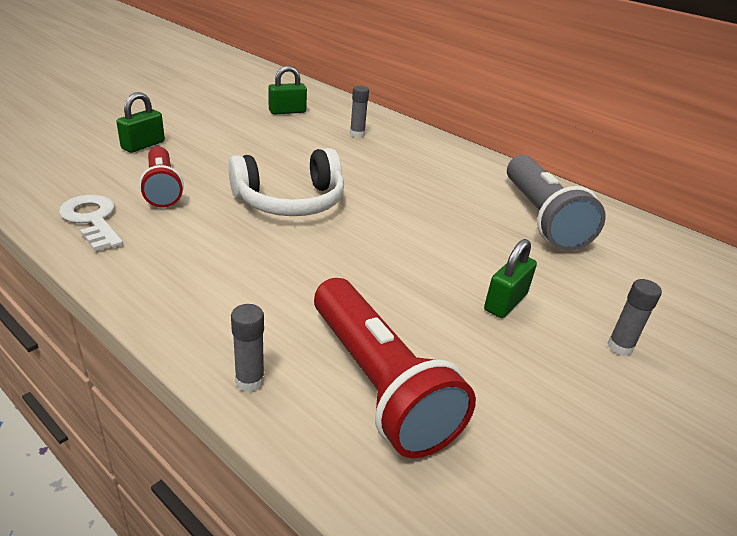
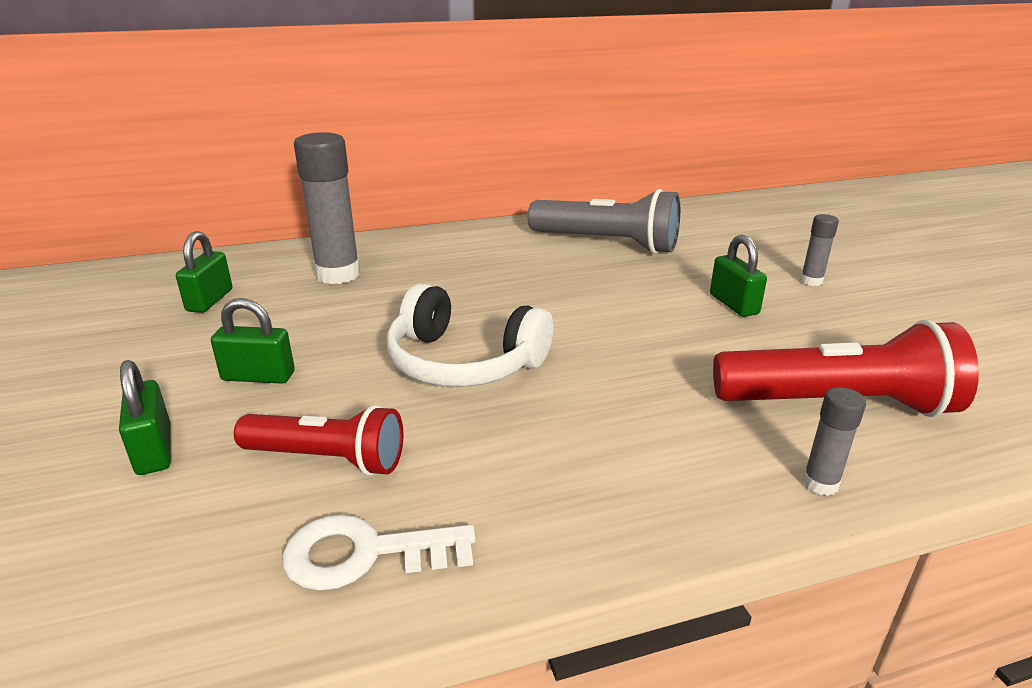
camera: 55 degrees left, 5 degrees down
white headphones [228,148,344,216] -> white headphones turned 105 degrees clockwise [386,283,553,387]
grey glue stick [350,86,369,138] -> grey glue stick [294,132,360,284], size x2.06
none -> green padlock [211,298,295,384]

